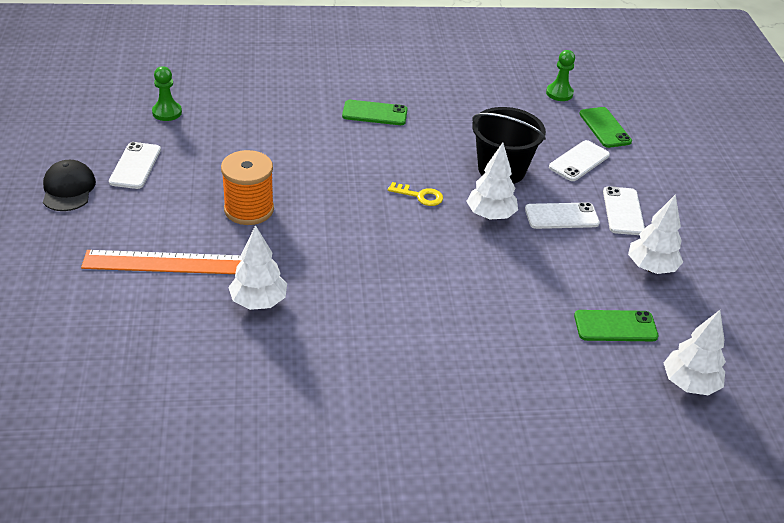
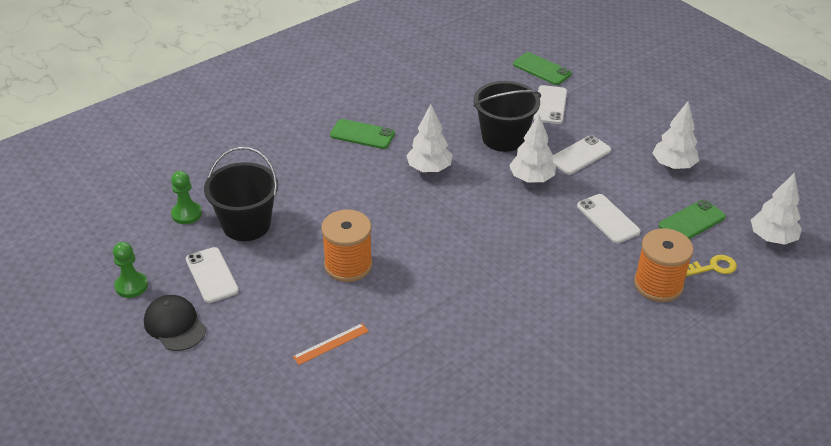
camera: 30 degrees left, 0 degrees up
orange ruler [81,250,242,274] -> orange ruler [293,323,369,365], size x0.50
white tree [228,225,287,310] -> white tree moved to [406,104,453,173]
green phone [342,100,408,125] -> green phone turned 45 degrees clockwise [330,119,395,149]
yellow key [388,182,443,206] -> yellow key moved to [686,255,737,276]
green pawn [546,50,575,101] -> green pawn moved to [113,242,148,298]
white phone [603,186,645,235] -> white phone moved to [577,194,640,243]
none -> black bucket [204,147,278,241]
none -> orange spool [634,228,694,302]

